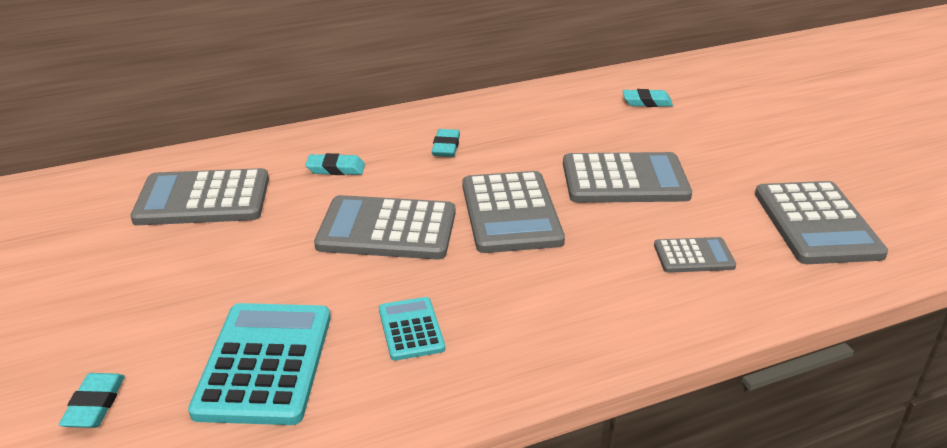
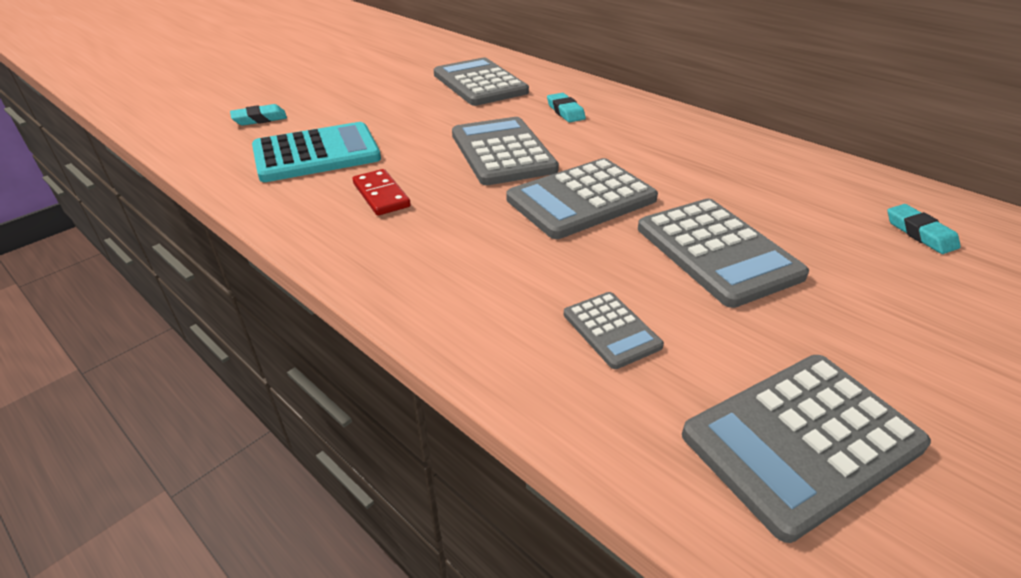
camera: 65 degrees right, 5 degrees up
turquoise calculator [379,297,445,361] -> red domino [353,169,411,216]
turquoise eraser [432,129,460,157] -> none

